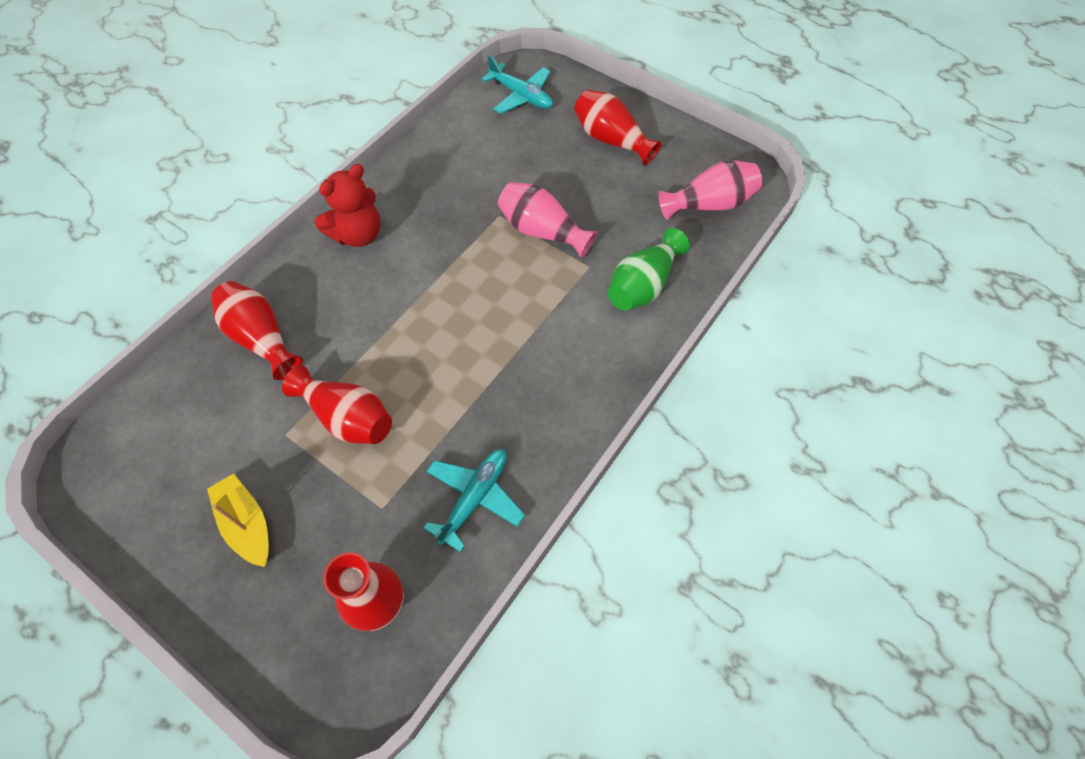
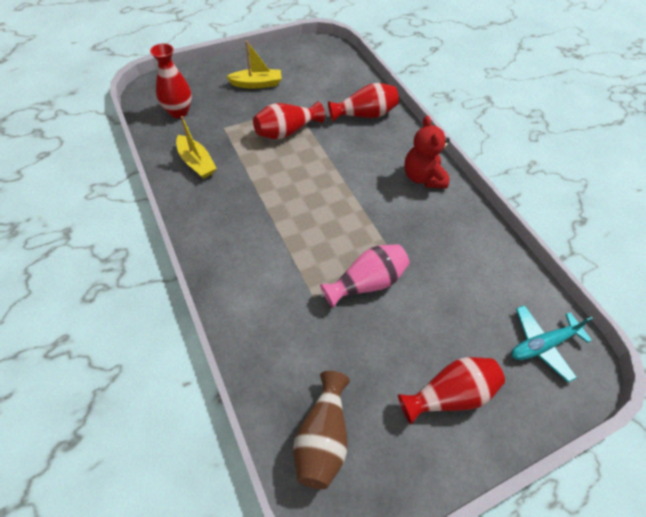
camera: 115 degrees right, 5 degrees down
turquoise plane [423,449,525,552] -> yellow boat [176,116,217,179]
green vase [608,228,690,310] -> none
pink vase [658,160,762,220] -> brown vase [293,371,350,489]

